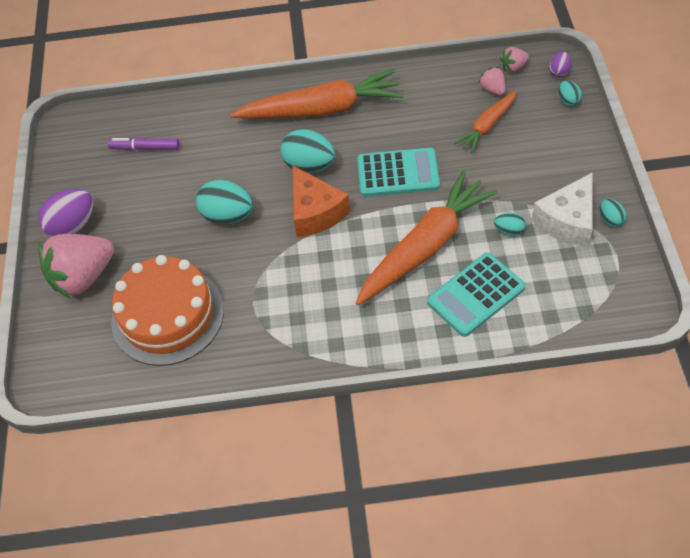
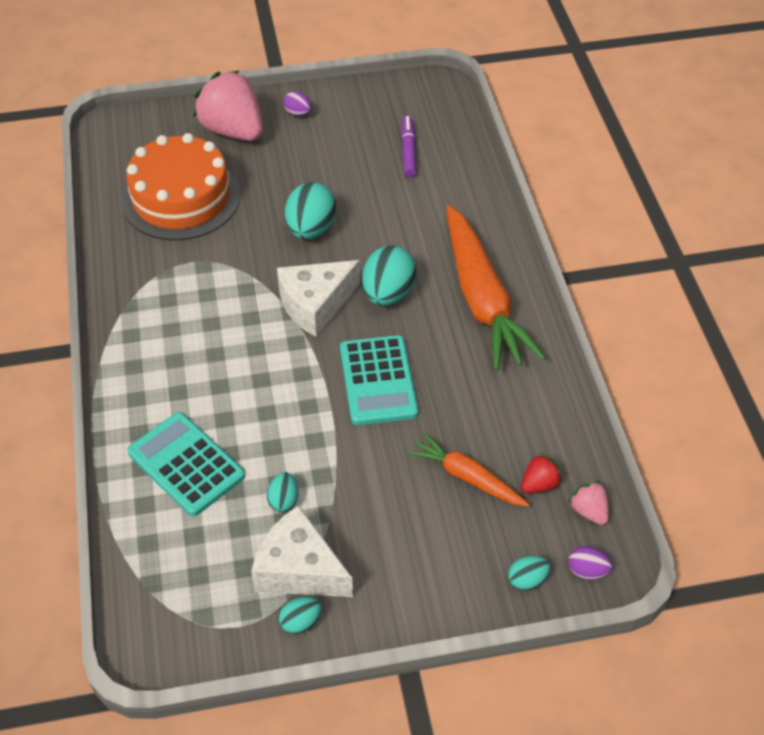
camera: 80 degrees right, 5 degrees down
purple egg [38,188,93,237] -> purple egg [284,91,312,116], size x0.52
orange cheese [292,165,350,238] -> white cheese [277,260,360,337]
orange carrot [356,171,498,305] -> none
pink strawberry [478,67,505,96] -> red strawberry [521,453,563,493]

